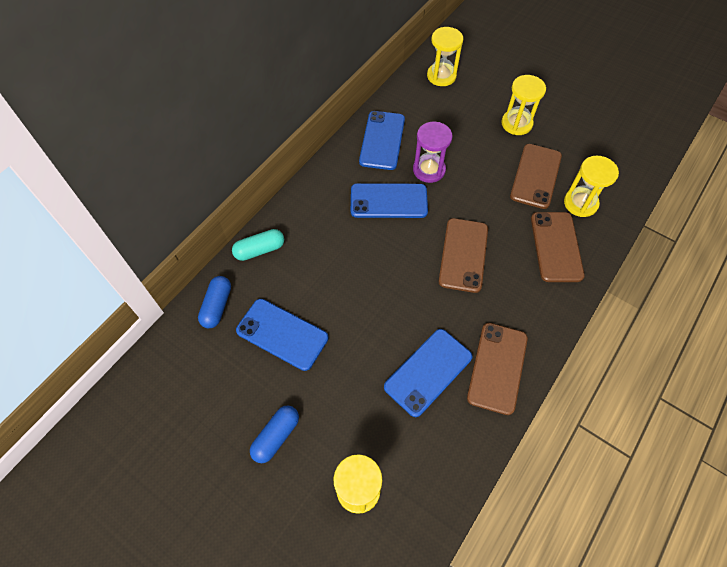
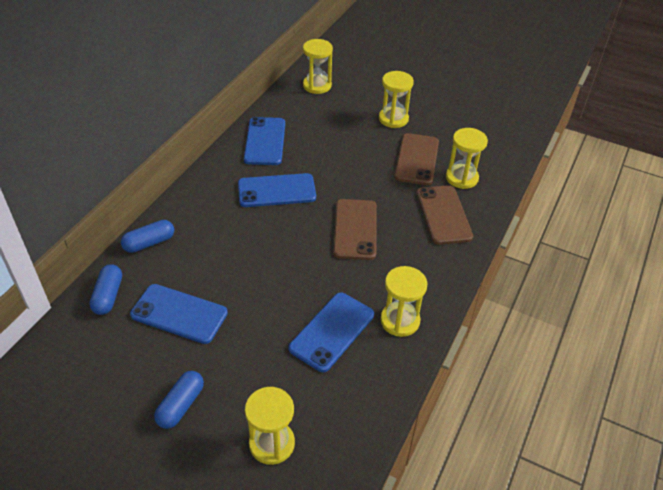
camera: 10 degrees left, 15 degrees down
turquoise capsule [232,229,284,261] -> blue capsule [121,220,174,253]
purple hourglass [413,122,453,183] -> none
brown phone [467,323,528,415] -> yellow hourglass [380,266,427,337]

